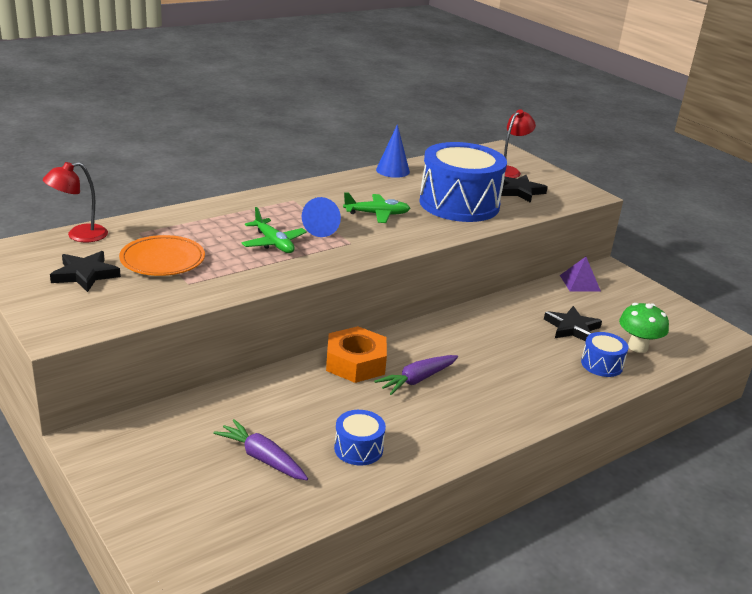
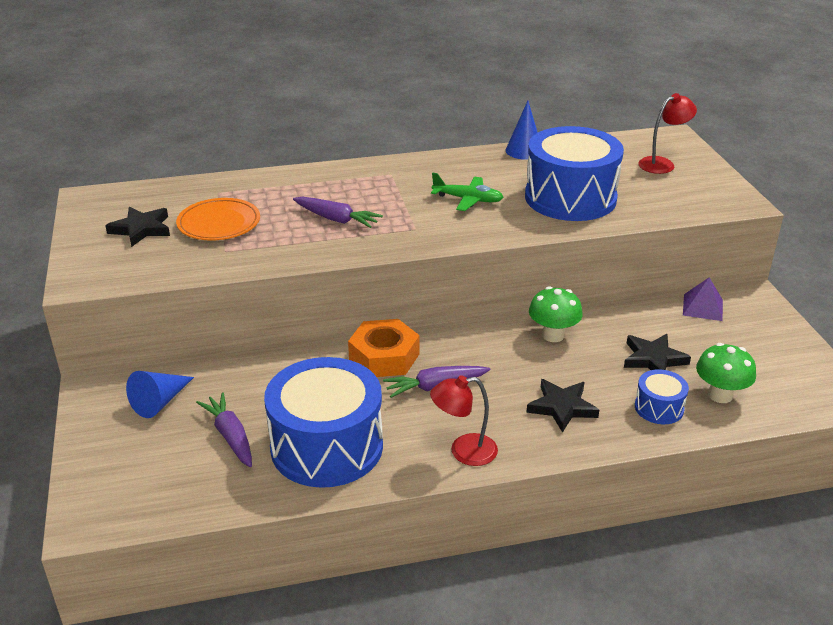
camera: 25 degrees right, 5 degrees up
red lamp [43,162,108,242] -> red lamp moved to [430,375,498,466]
green plane [242,207,307,253] -> purple carrot [293,197,383,228]
blue cone [302,197,341,237] -> blue cone moved to [126,371,194,418]
blue drum [334,410,386,465] -> blue drum [264,357,383,488], size x2.21
black star [501,175,548,203] -> black star moved to [526,379,599,433]
none -> green mushroom [529,286,583,342]

